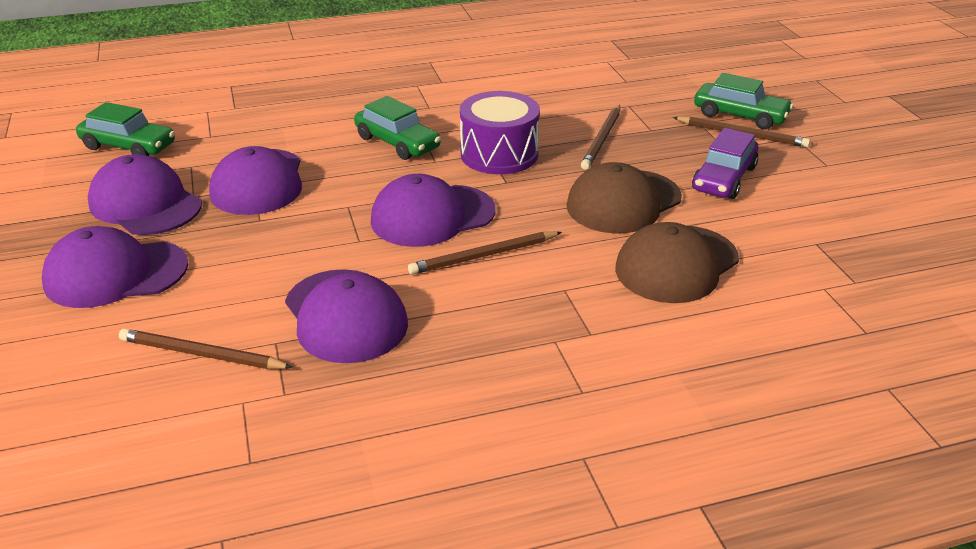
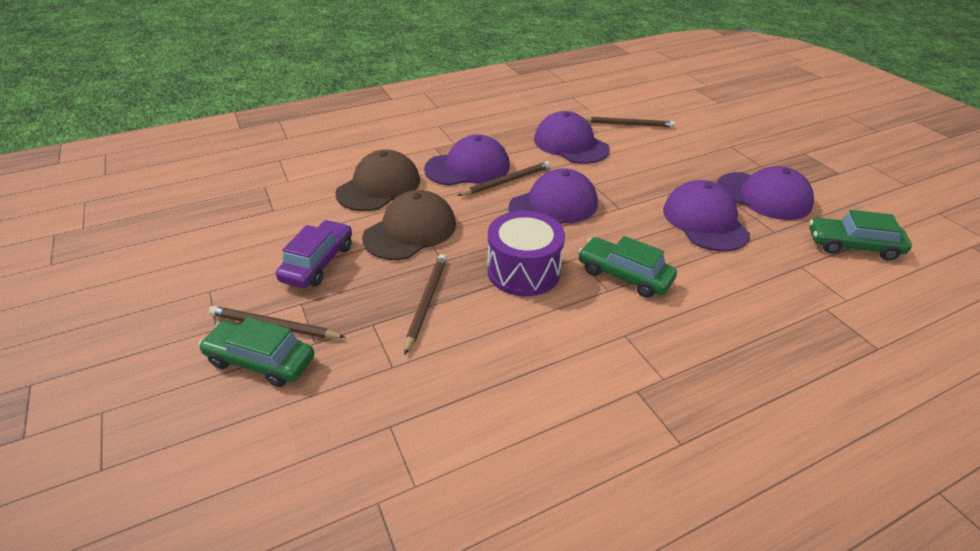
camera: 170 degrees right, 5 degrees up
purple cap [42,226,188,308] -> purple cap moved to [424,134,510,186]

